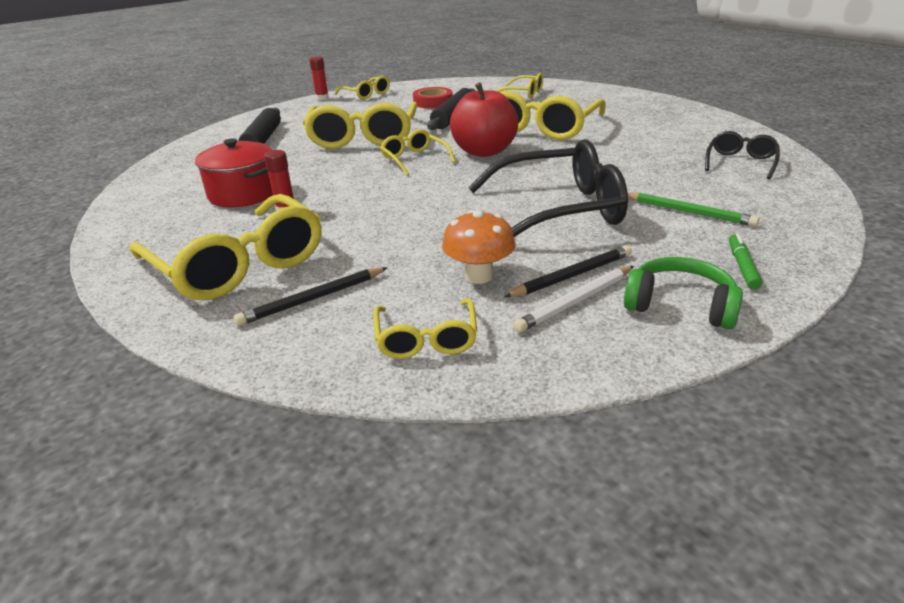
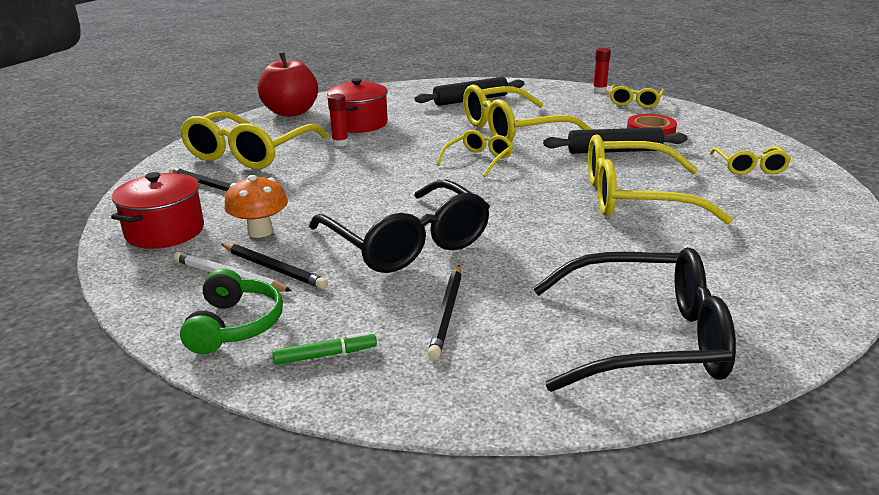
camera: 65 degrees right, 5 degrees down
yellow glasses [373,299,477,359] -> red pot [111,172,204,249]
red apple [450,82,519,157] -> red apple moved to [258,53,318,117]
green pencil [628,193,759,227] -> black pencil [428,265,462,360]
black glasses [705,131,780,179] -> black glasses [533,247,736,392], size x1.94

